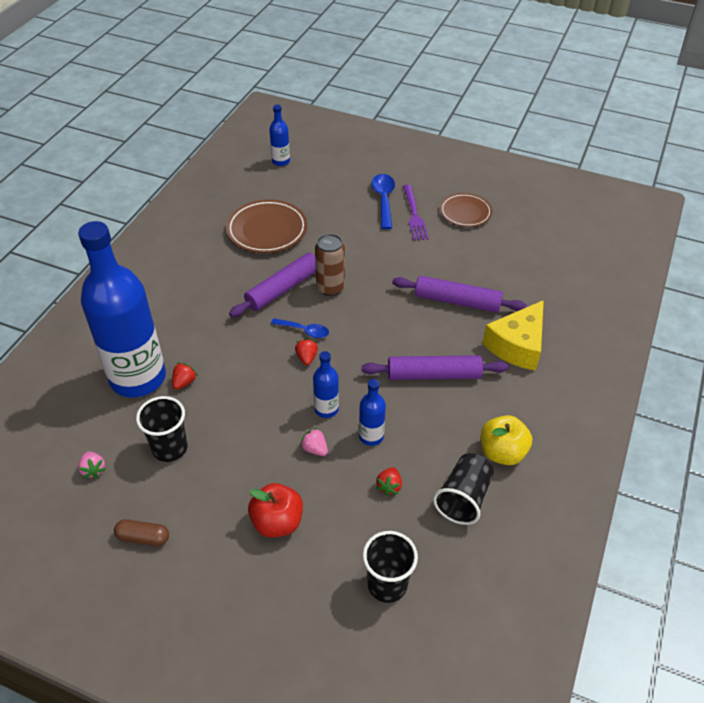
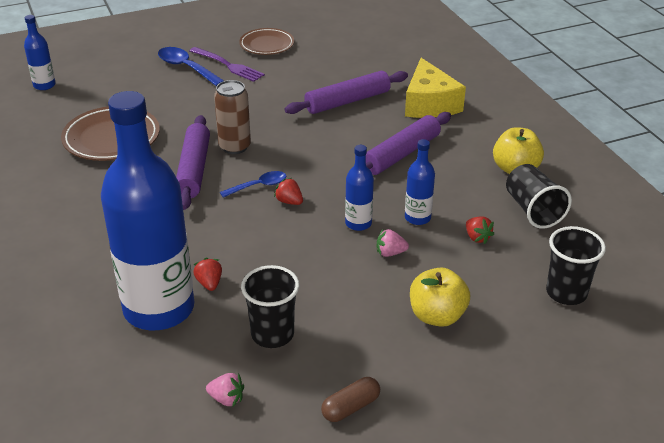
camera: 45 degrees left, 10 degrees down
red apple [248,483,303,538] -> yellow apple [410,267,470,327]

